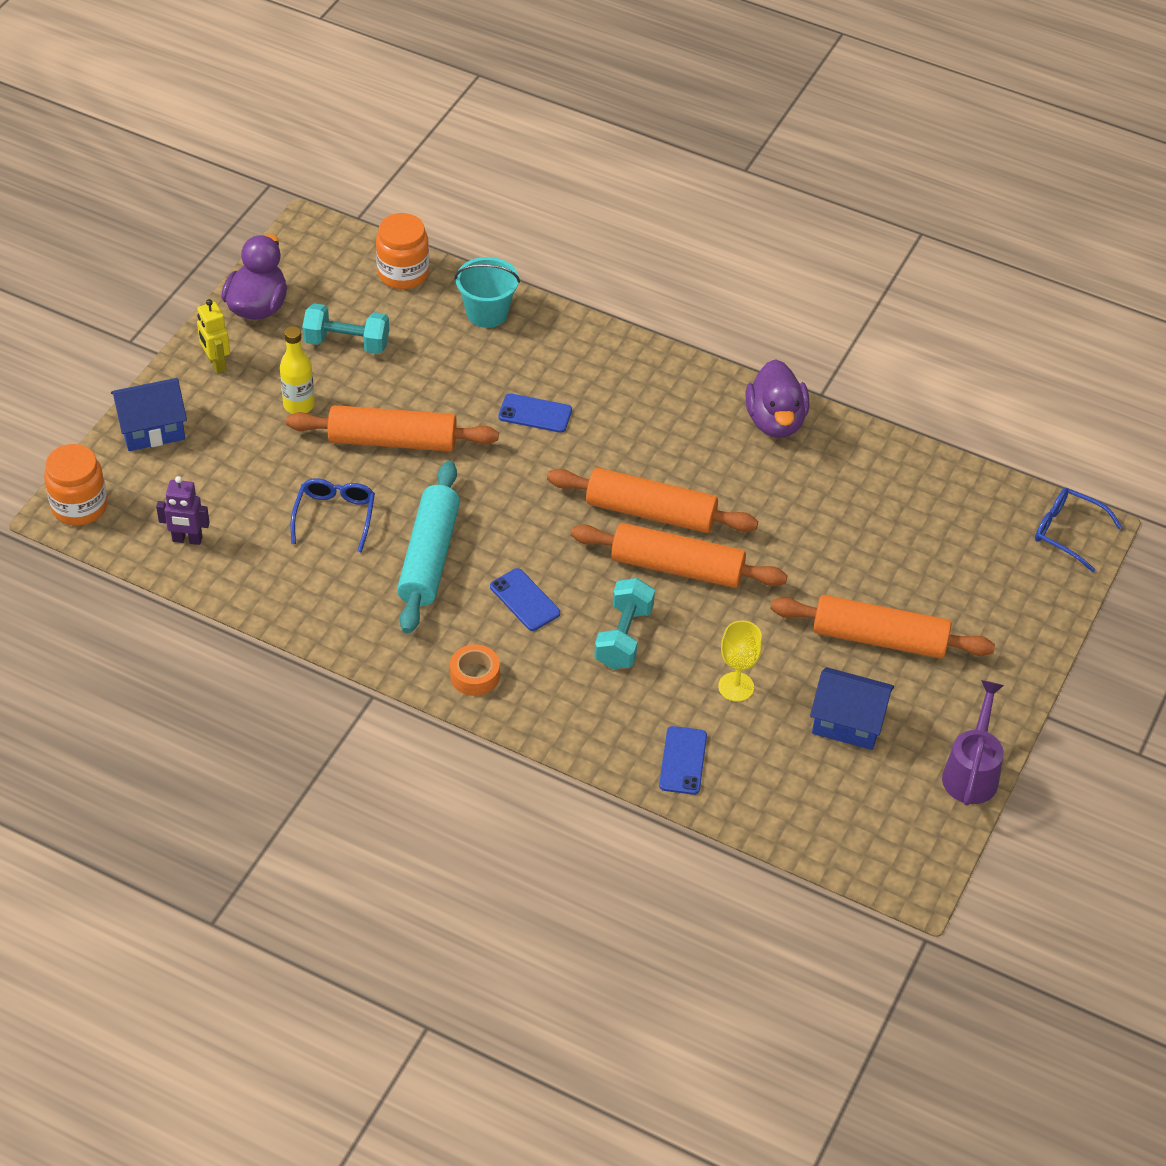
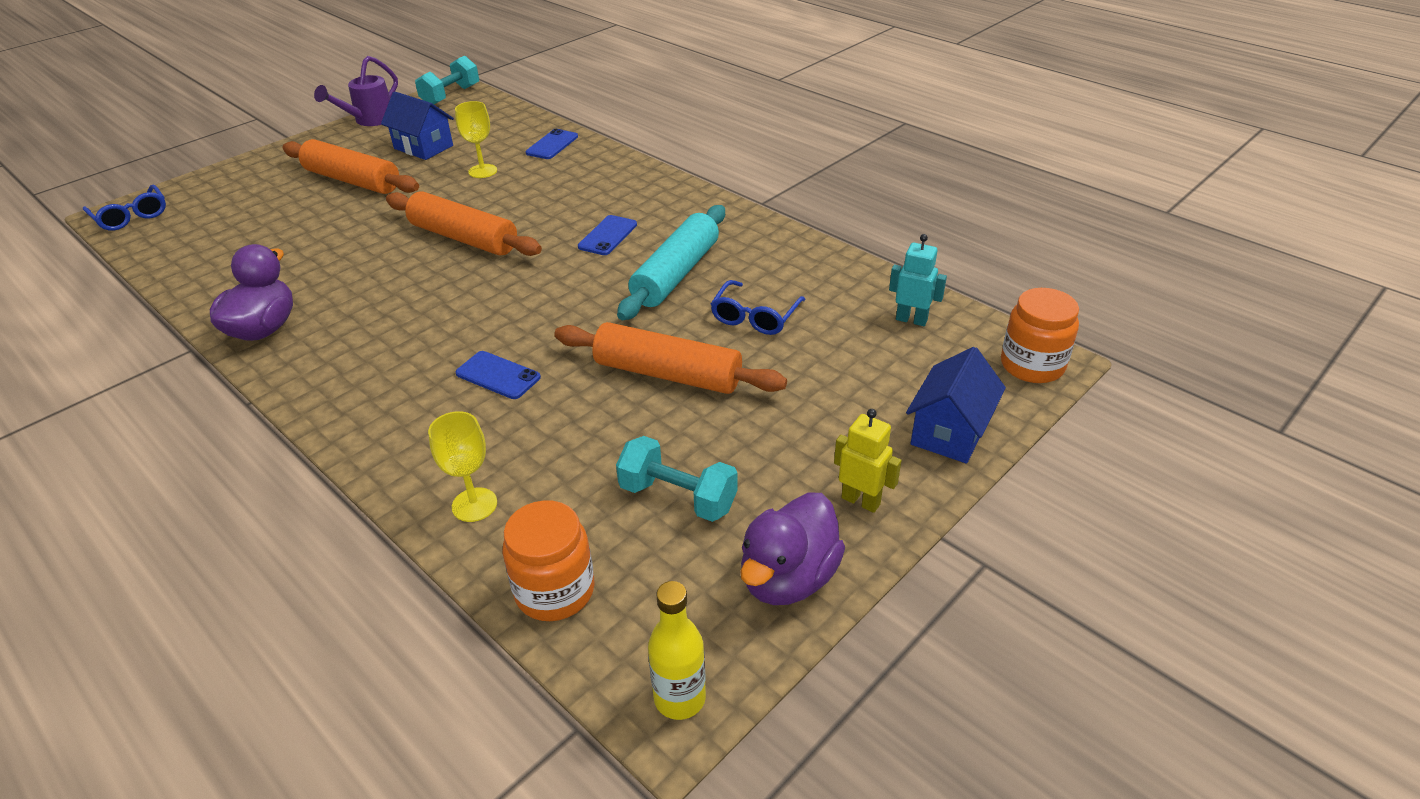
camera: 160 degrees left, 10 degrees down
blue house [111,378,187,451] -> blue house turned 60 degrees counterclockwise [906,347,1006,463]
purple robot [156,476,210,545] -> turquoise robot [889,234,947,326]
yellow robot [197,299,230,373] -> yellow robot turned 45 degrees counterclockwise [834,409,902,513]
yellow bottle [280,326,315,414] -> yellow bottle moved to [648,581,706,720]
orange tape [450,644,500,696] -> none
turquoise bucket [454,257,520,328] -> yellow goblet [428,411,497,522]
blue phone [490,568,560,631] -> blue phone turned 45 degrees clockwise [578,215,637,255]
orange rolling pin [547,468,758,533] -> none
turquoise dumbbell [594,578,655,669] -> turquoise dumbbell moved to [415,56,479,104]

